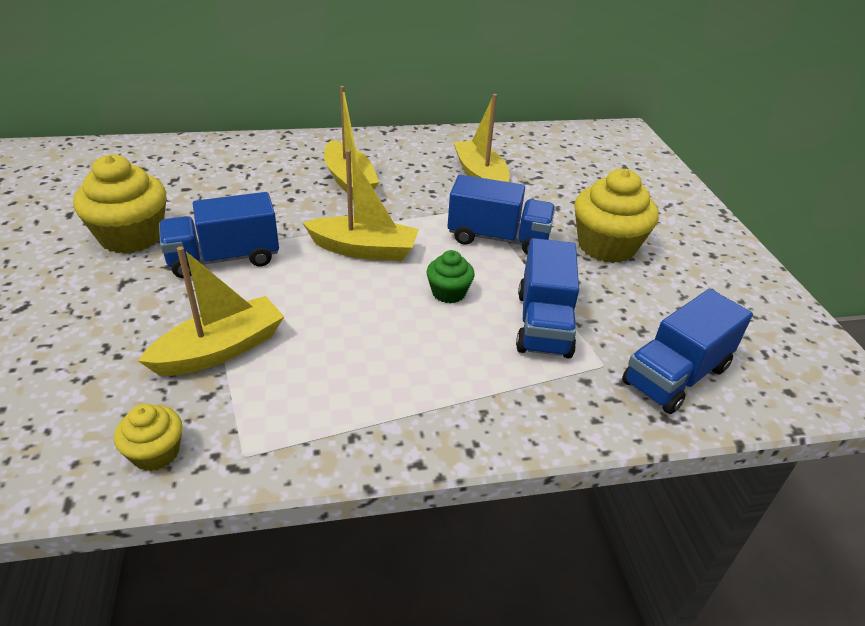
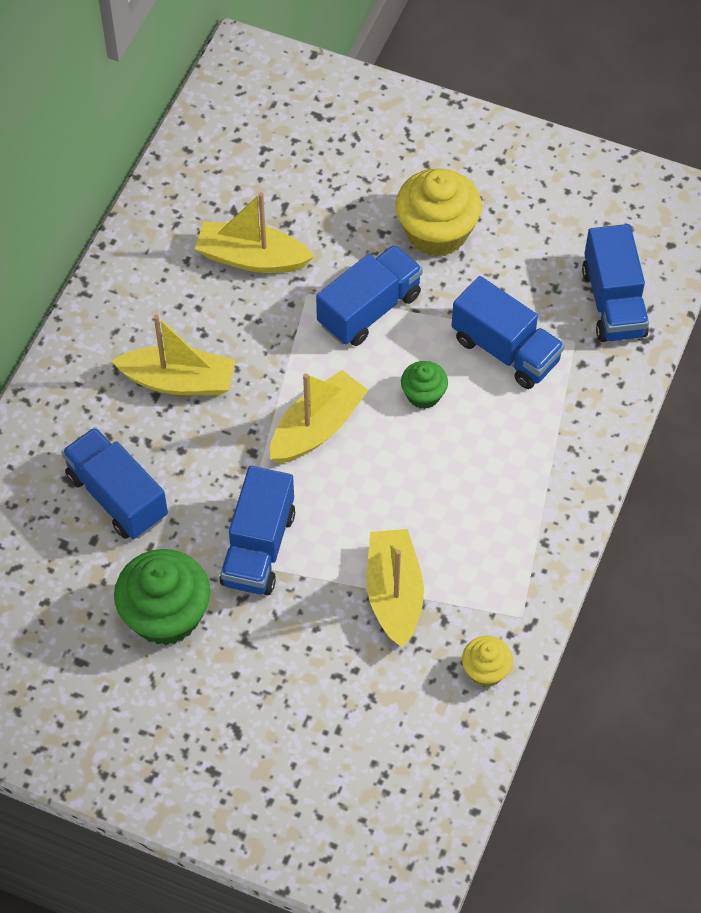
camera: 55 degrees left, 20 degrees up
yellow cupcake [73,155,167,254] -> green cupcake [114,549,210,645]
none -> blue truck [62,427,168,539]

